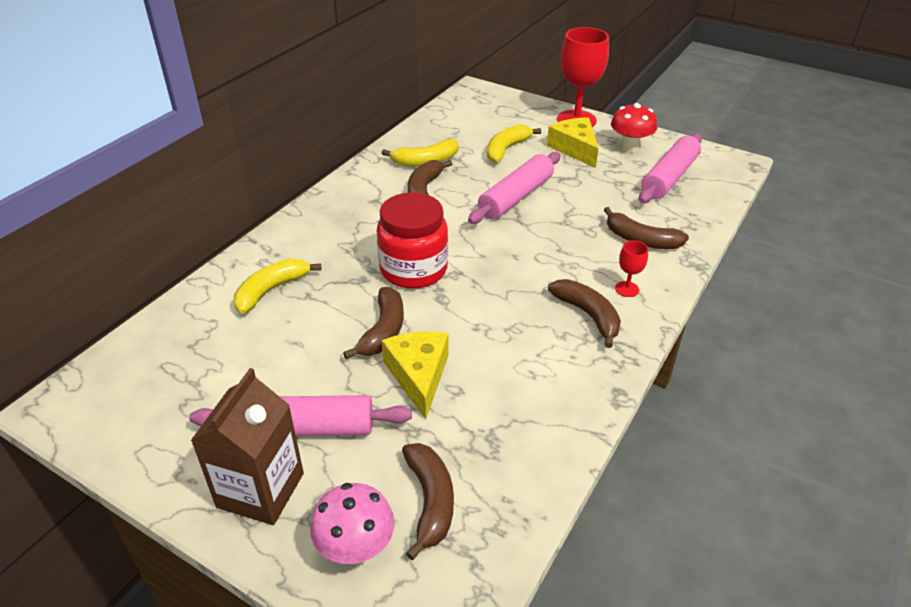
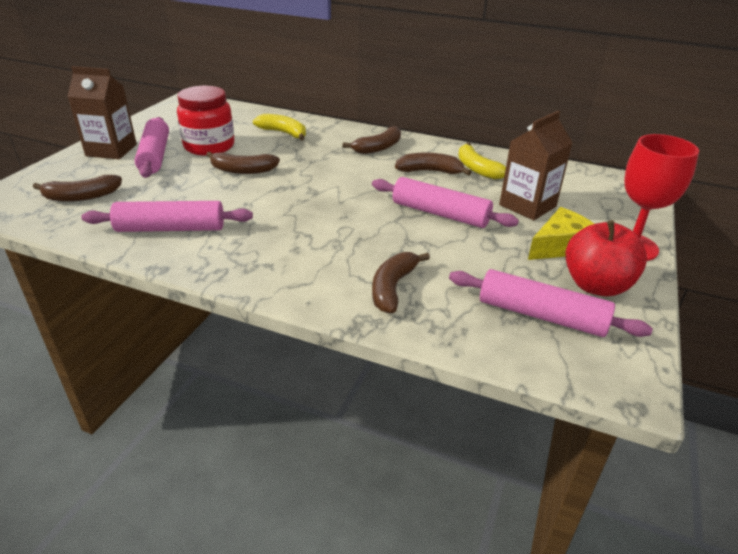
camera: 80 degrees right, 5 degrees down
pink mushroom [310,483,395,565] -> none
red jar [377,192,448,289] -> red jar moved to [177,86,235,156]
yellow cheese [382,332,449,419] -> none
yellow banana [487,124,541,163] -> brown carton [499,111,572,220]
brown banana [548,279,621,348] -> brown banana moved to [343,126,401,154]
red mushroom [611,103,657,152] -> red apple [565,220,647,296]
red goblet [615,240,648,297] -> none
none -> pink rolling pin [81,201,253,232]

